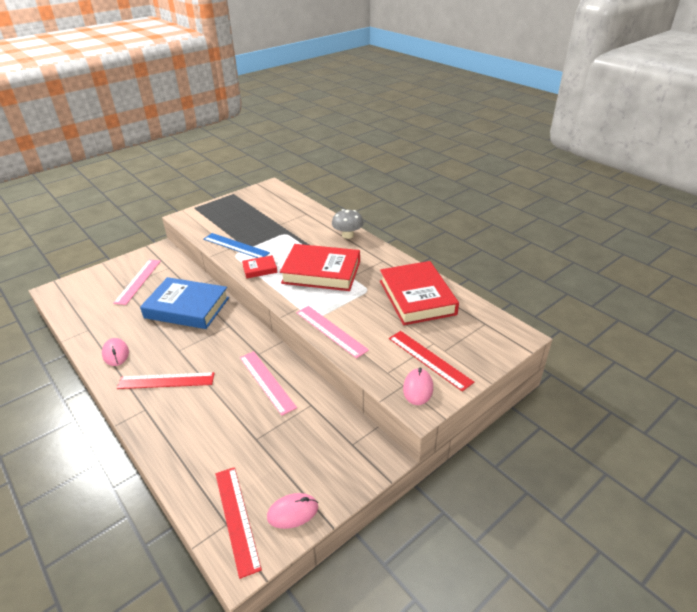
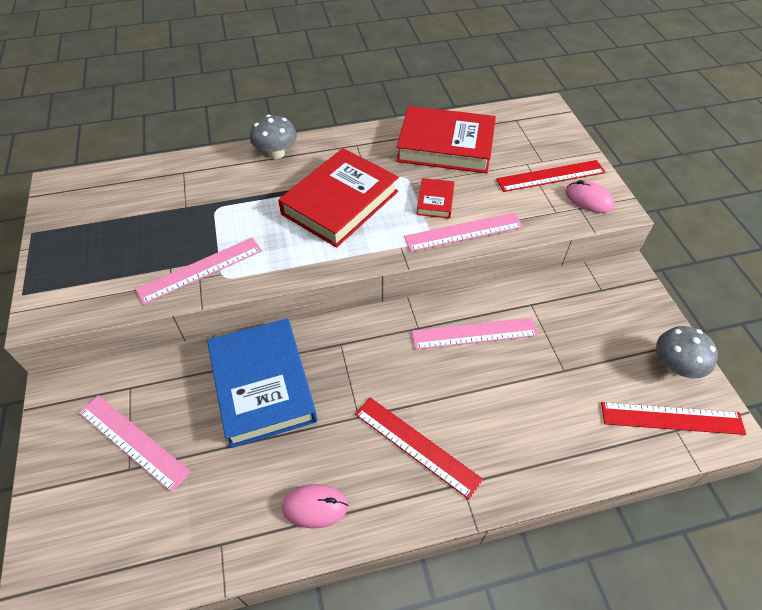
camera: 65 degrees left, 15 degrees up
red ruler [117,372,215,389] -> red ruler turned 75 degrees counterclockwise [355,397,483,499]
blue book [140,277,229,329] -> blue book turned 60 degrees counterclockwise [207,318,317,448]
blue ruler [203,233,270,258] -> pink ruler [135,237,262,305]
red book [242,255,278,278] -> red book moved to [417,178,455,219]
pink mouse [267,493,318,529] -> grey mushroom [656,326,718,378]

